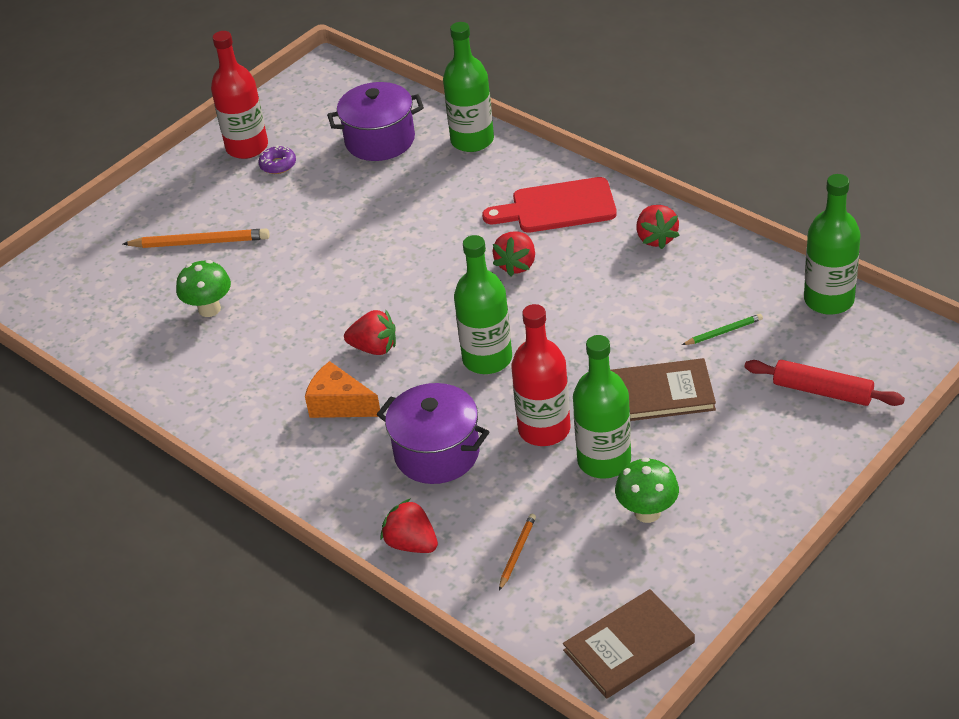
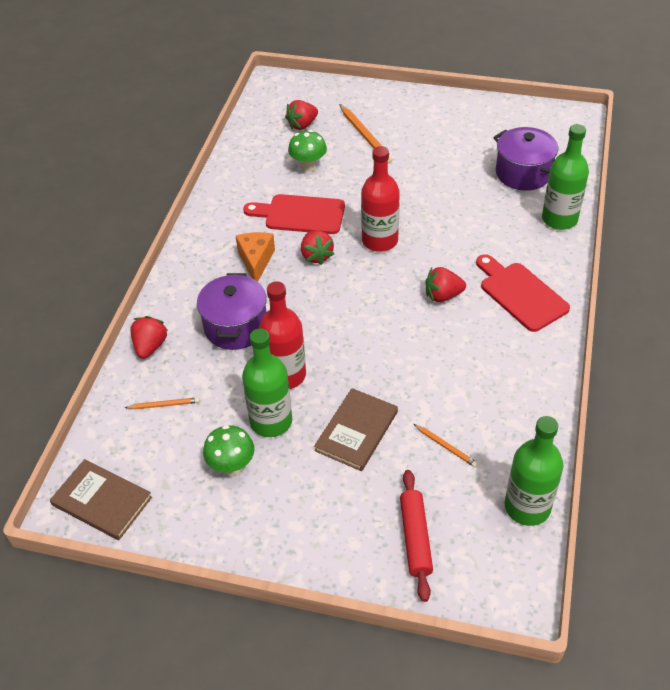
camera: 60 degrees right, 5 degrees up
red bottle [211,31,268,159] -> red bottle moved to [361,146,400,252]
purple donut [258,145,296,174] -> none
green bottle [454,235,512,374] -> none
brown book [610,358,716,421] -> brown book turned 60 degrees clockwise [314,388,398,471]
red strawberry [636,205,680,249] -> red strawberry moved to [285,100,318,130]
green pencil [682,314,763,345] -> orange pencil [414,424,478,467]
none -> red cutting board [243,194,345,234]

